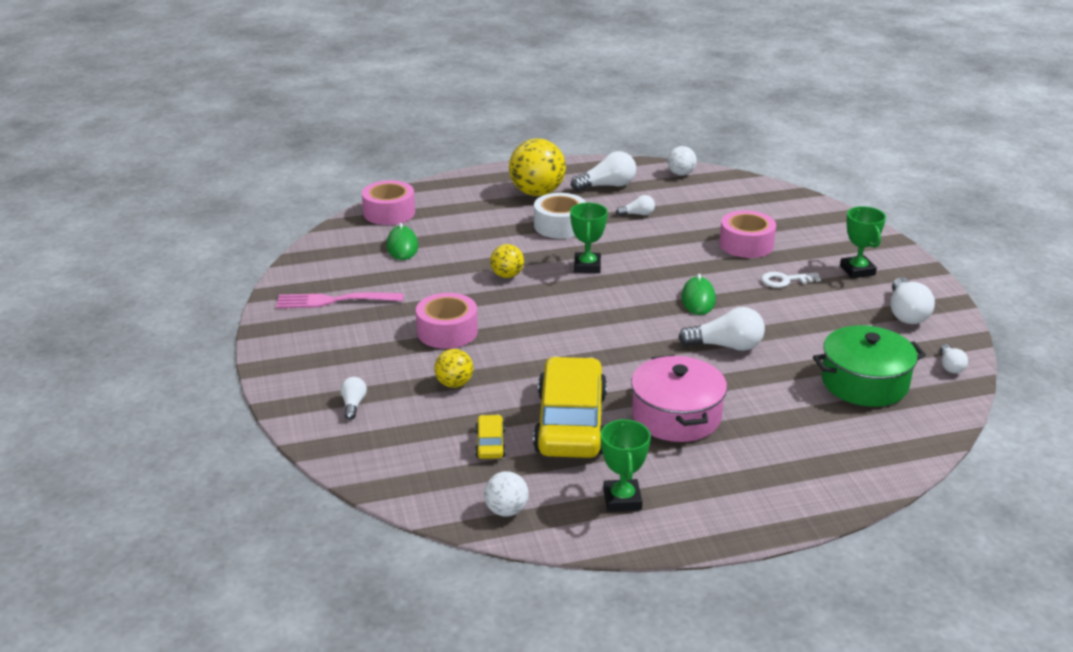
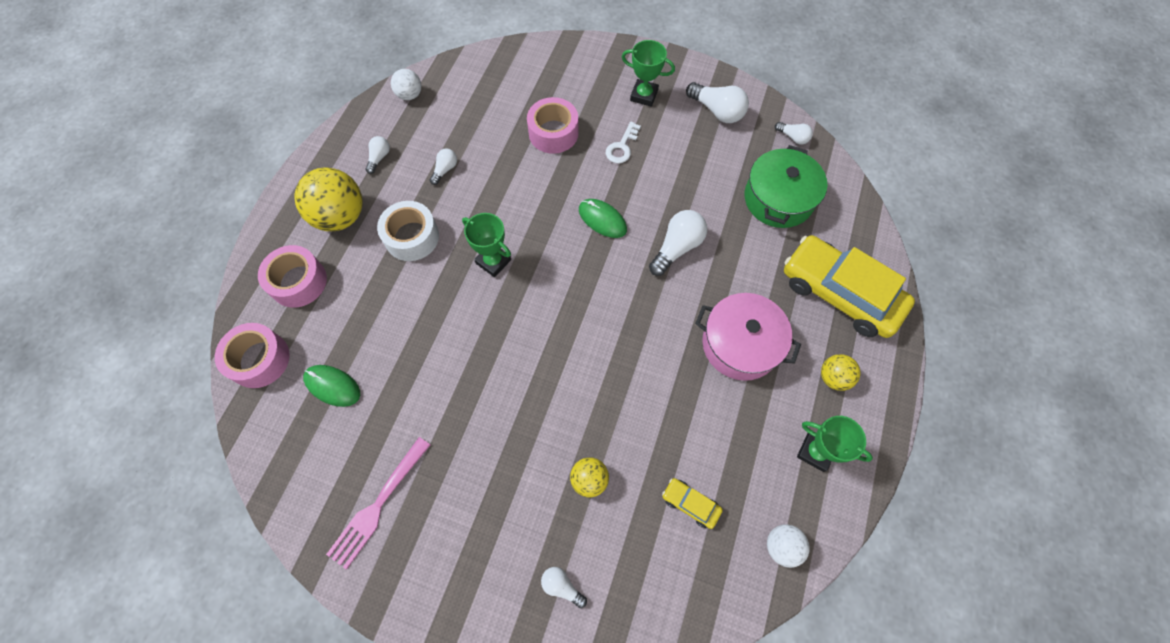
camera: 55 degrees left, 35 degrees up
pink tape [416,293,478,349] -> pink tape moved to [258,245,327,308]
yellow ball [490,244,524,278] -> yellow ball moved to [821,354,860,391]
yellow car [533,357,607,458] -> yellow car moved to [784,235,915,338]
white light bulb [571,151,636,191] -> white light bulb [365,136,390,174], size x0.56

